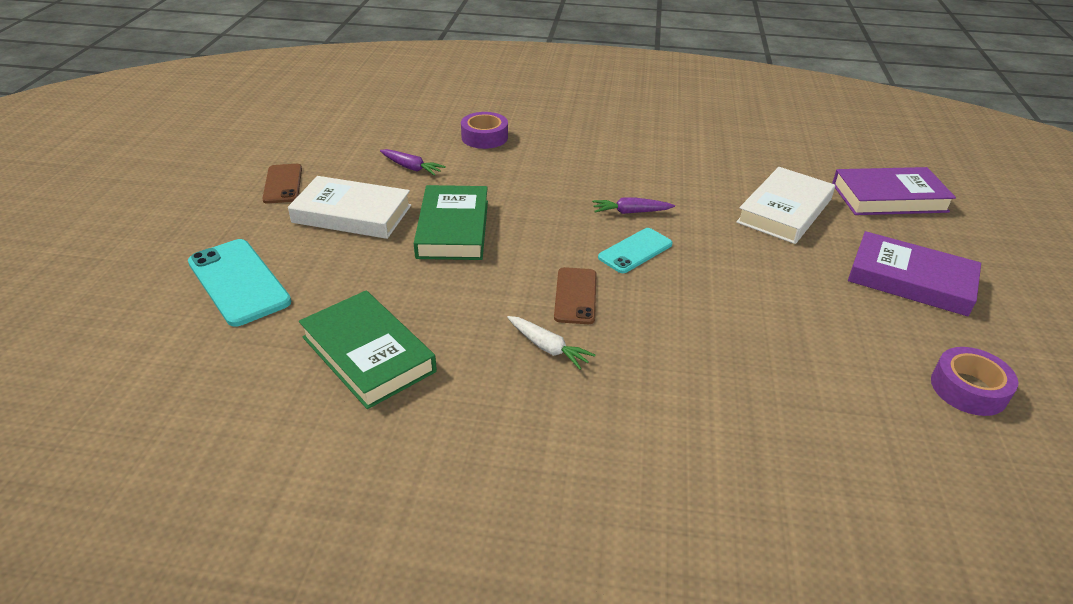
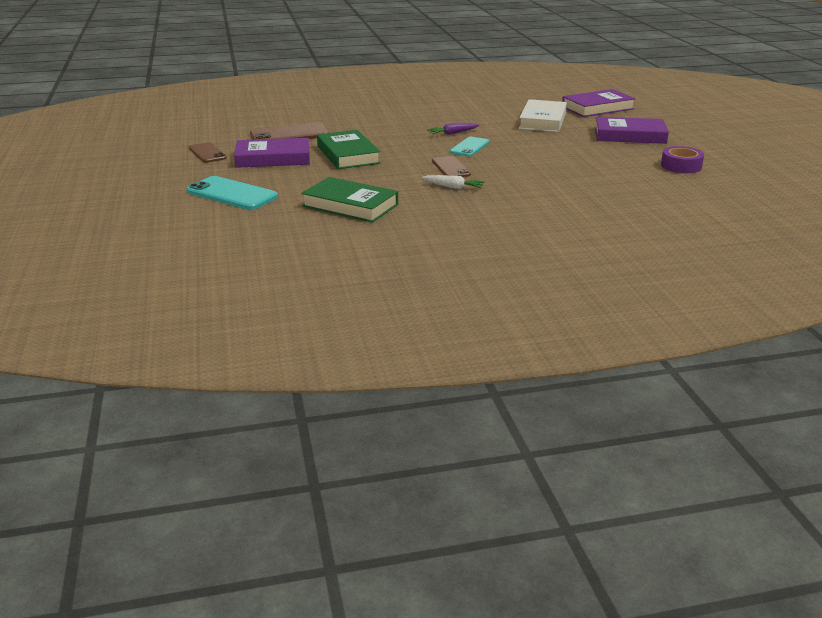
camera: 20 degrees left, 10 degrees down
white book [288,176,411,239] -> purple book [234,138,310,168]
purple carrot [380,149,446,176] -> brown phone [250,123,330,140]
purple tape [461,112,508,149] -> none

